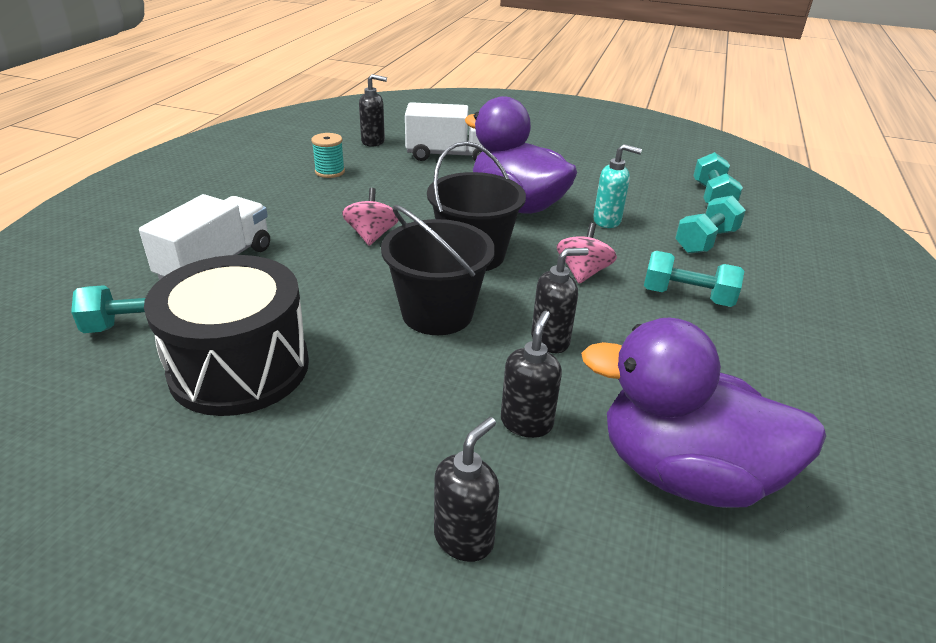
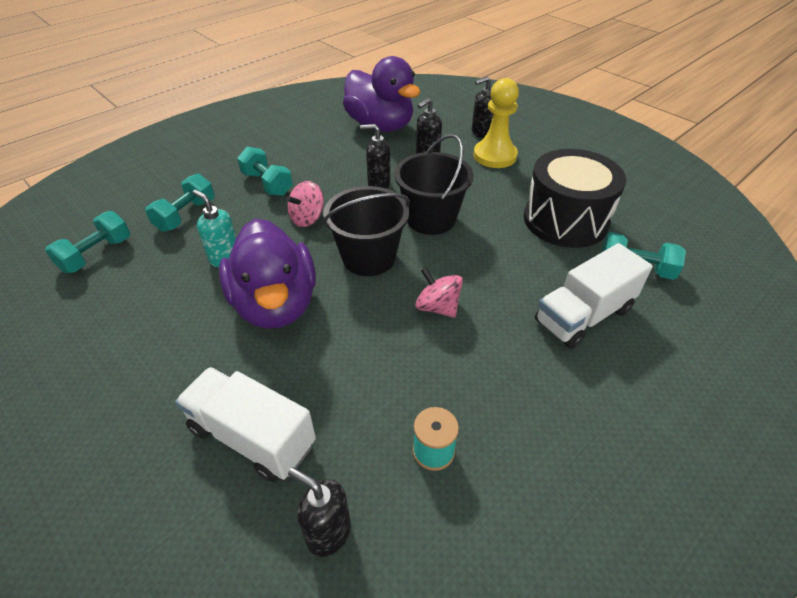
camera: 150 degrees left, 10 degrees up
pink spinning top [342,188,399,246] -> pink spinning top turned 105 degrees clockwise [415,267,463,318]
turquoise dumbbell [675,195,746,254] -> turquoise dumbbell turned 45 degrees counterclockwise [145,174,215,232]
none -> yellow pawn [473,78,519,168]

